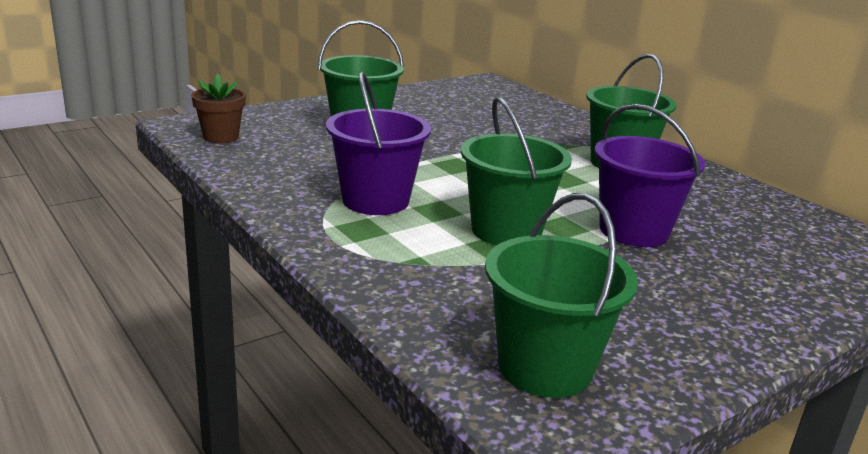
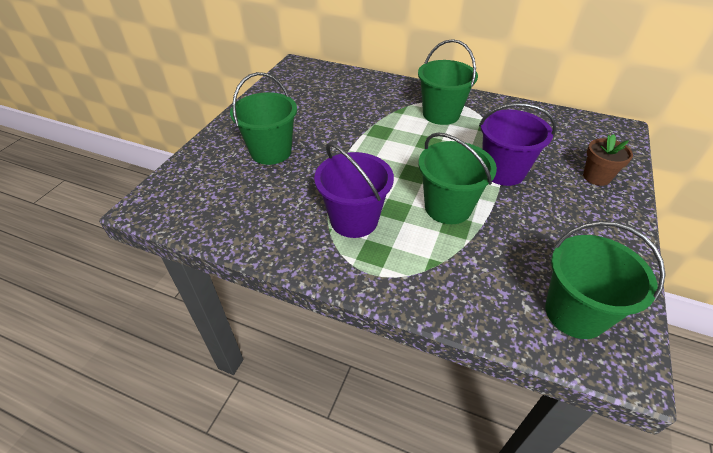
camera: 30 degrees left, 20 degrees up
brown flower pot [191,74,246,143] -> brown flower pot moved to [583,134,633,186]

